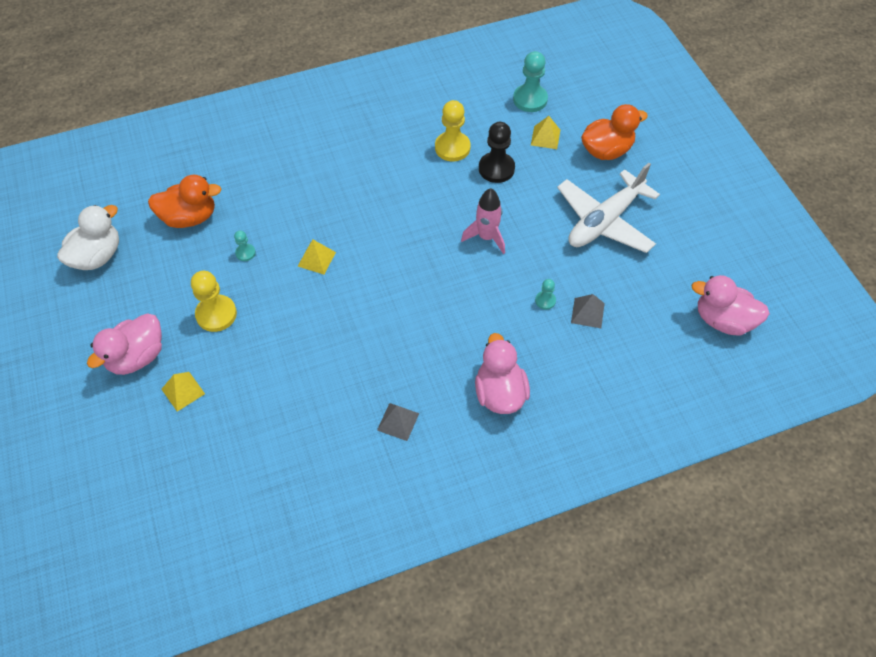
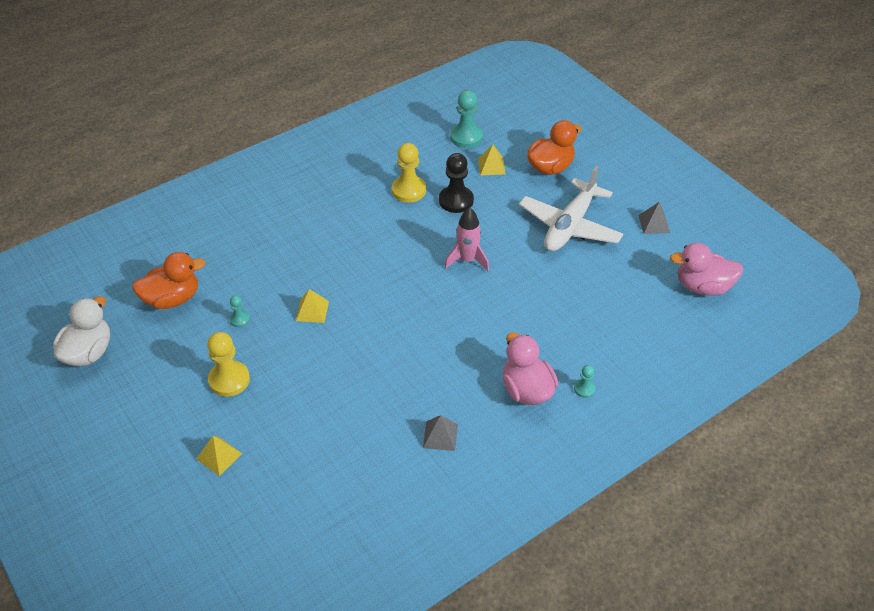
camera: 15 degrees left, 10 degrees down
pink duck [87,313,162,375] -> none
turquoise pawn [535,279,556,310] -> turquoise pawn moved to [574,365,596,398]
grey pyramid [571,294,605,328] -> grey pyramid moved to [638,202,670,234]

